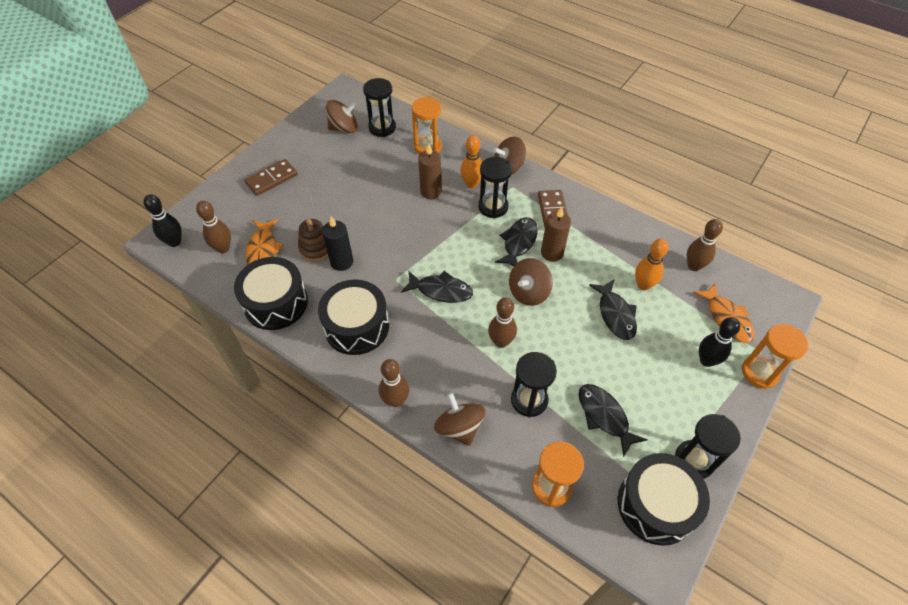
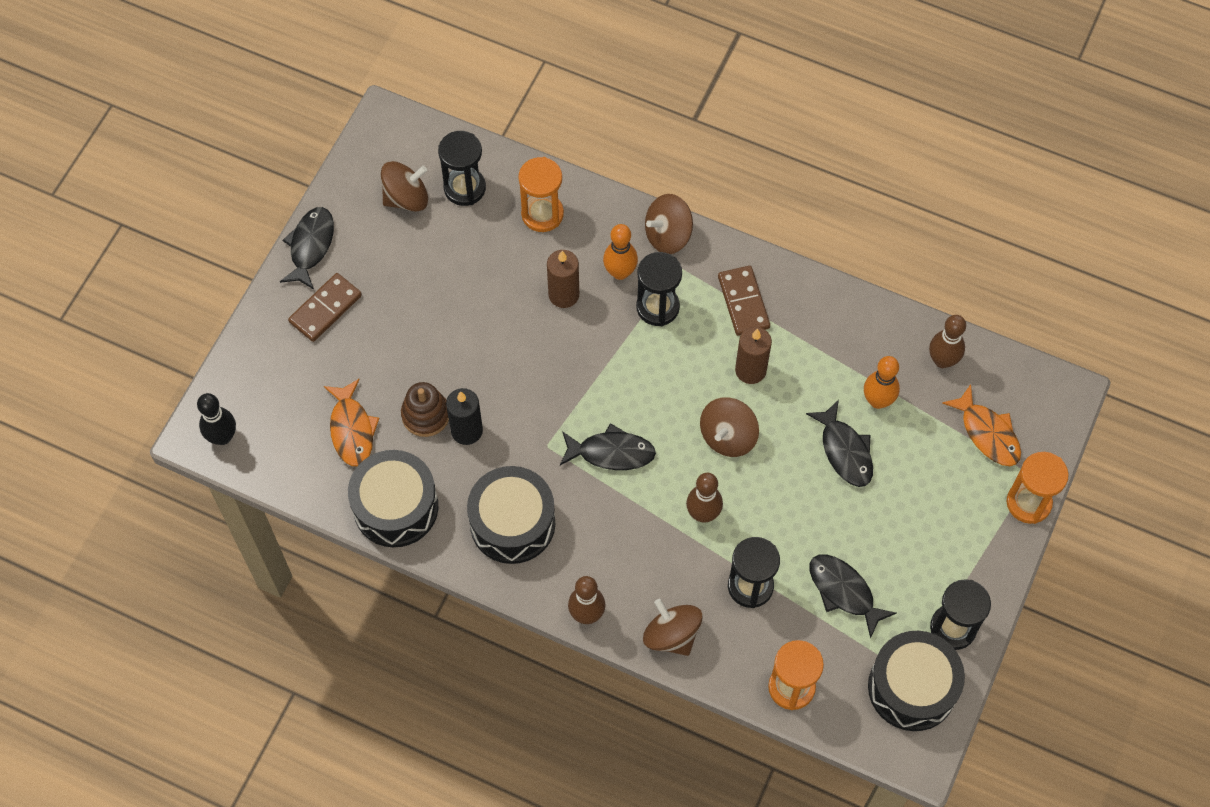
camera: 10 degrees left, 10 degrees up
brown bowling pin [196,201,231,253] -> none
black fish [495,217,538,267] -> black fish moved to [280,207,334,290]
black bowling pin [699,317,740,367] -> none

